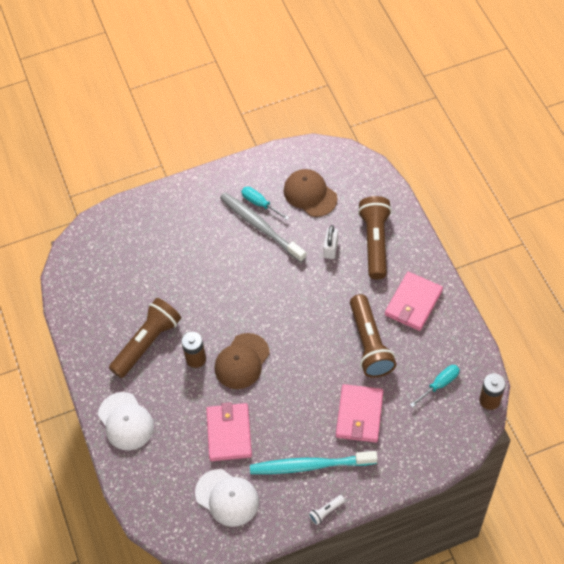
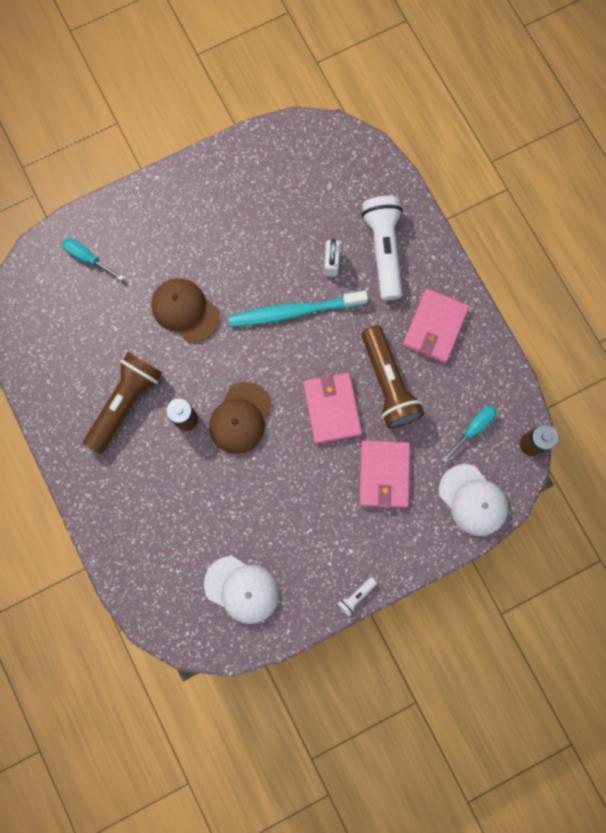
camera: 10 degrees left, 20 degrees up
white cap [98,392,154,450] -> white cap moved to [439,464,508,536]
pink wallet [206,402,252,461] -> pink wallet moved to [303,373,362,444]
grey toothbrush [220,192,306,262] -> none
turquoise screwdriver [241,187,289,220] -> turquoise screwdriver moved to [62,238,124,281]
turquoise toothbrush [250,451,378,474] -> turquoise toothbrush moved to [228,291,368,327]
brown cap [284,169,337,217] -> brown cap moved to [151,278,220,343]
brown flashlight [358,196,392,280] -> white flashlight [361,196,403,300]

